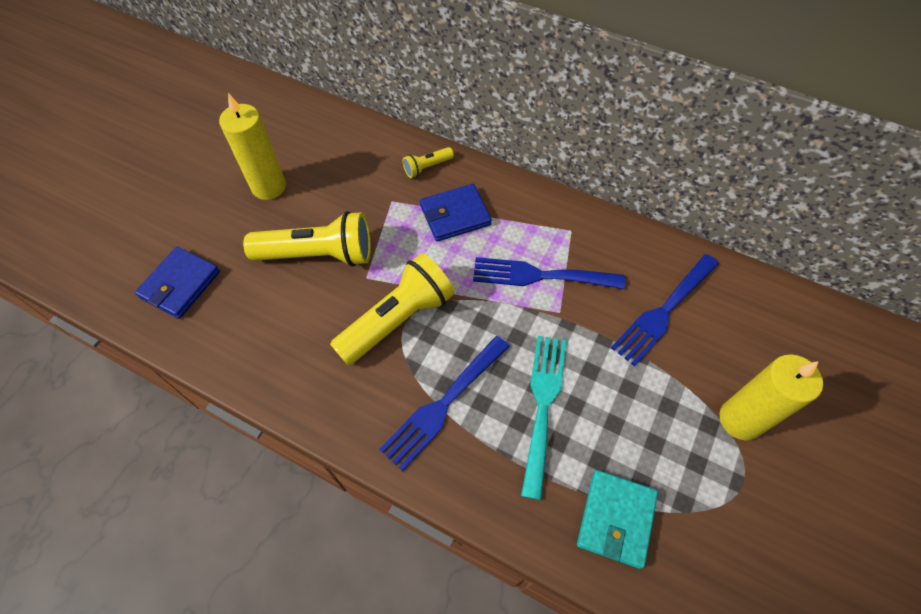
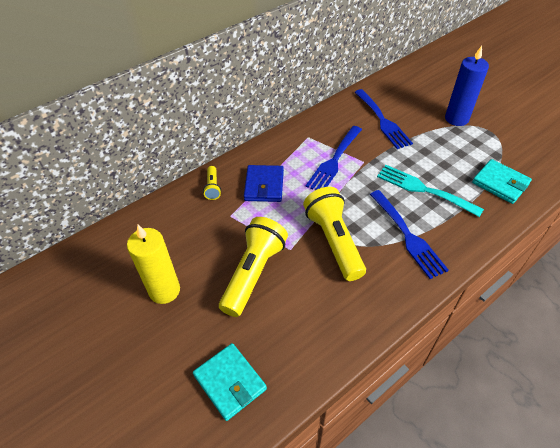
camera: 65 degrees left, 10 degrees down
blue wallet [135,247,220,319] -> turquoise wallet [193,343,267,421]
yellow candle [719,354,823,440] -> blue candle [445,46,489,126]

